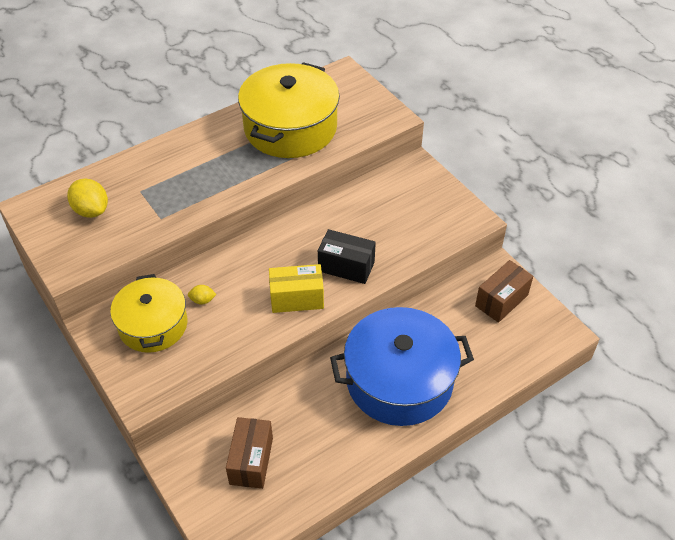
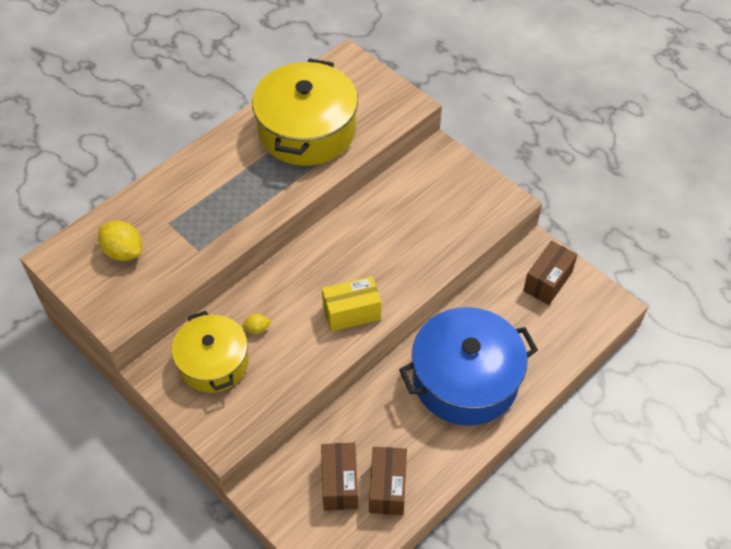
camera: 10 degrees left, 5 degrees up
black box [318,229,376,284] -> none
none -> brown box [369,447,407,515]

